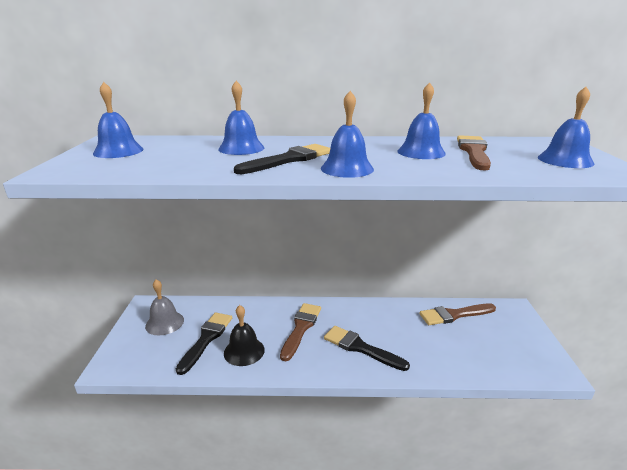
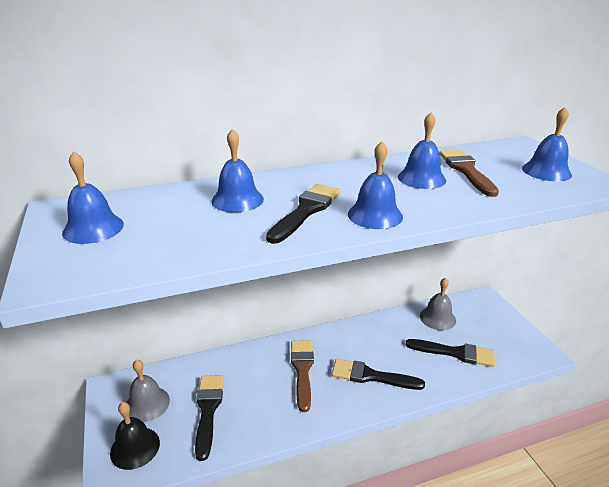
camera: 20 degrees left, 5 degrees up
black bell [224,305,265,366] -> black bell moved to [110,402,160,470]
brown brush [419,303,496,325] -> grey bell [420,277,456,330]
none -> black brush [406,339,495,367]

